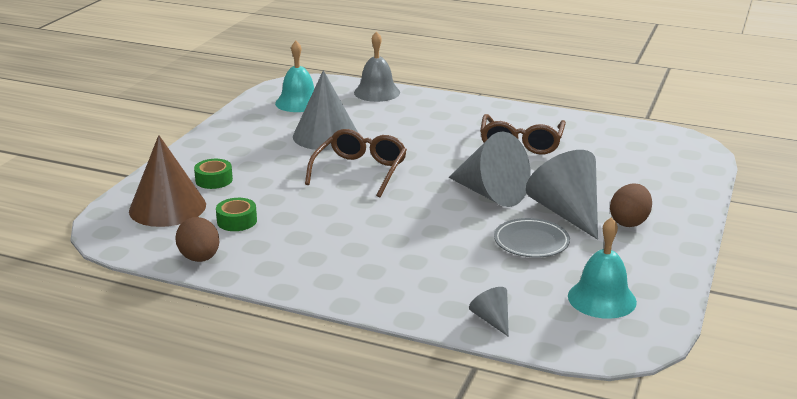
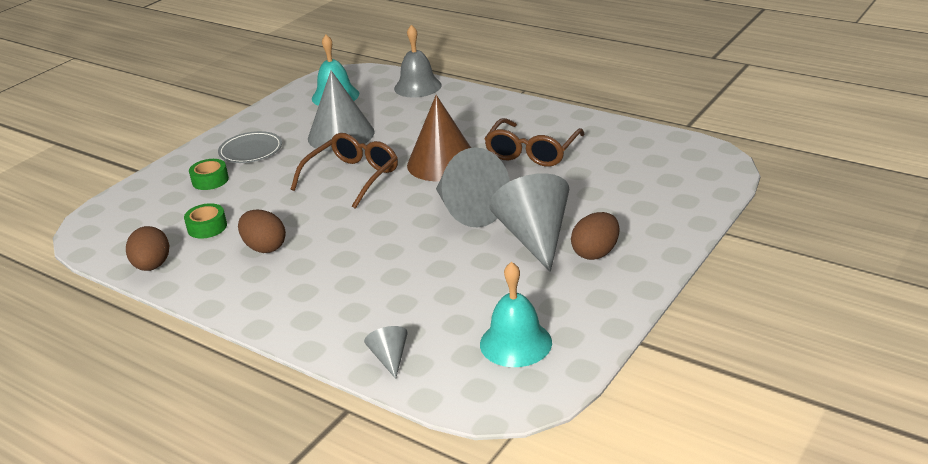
camera: 15 degrees right, 5 degrees up
brown cone [129,135,206,227] -> brown cone moved to [407,95,471,181]
grey plate [494,218,570,258] -> grey plate moved to [218,131,282,163]
none -> brown egg [238,210,286,253]

